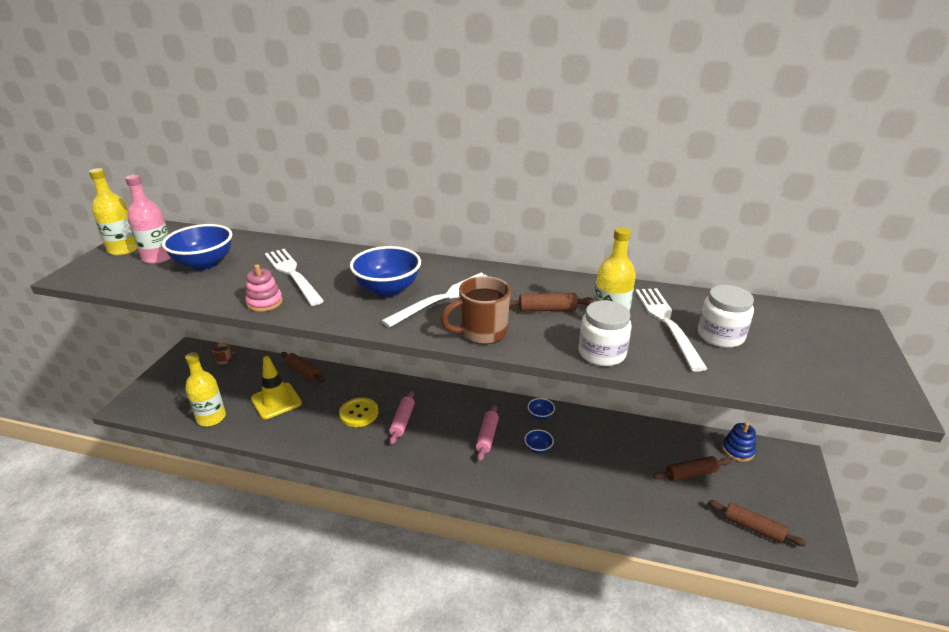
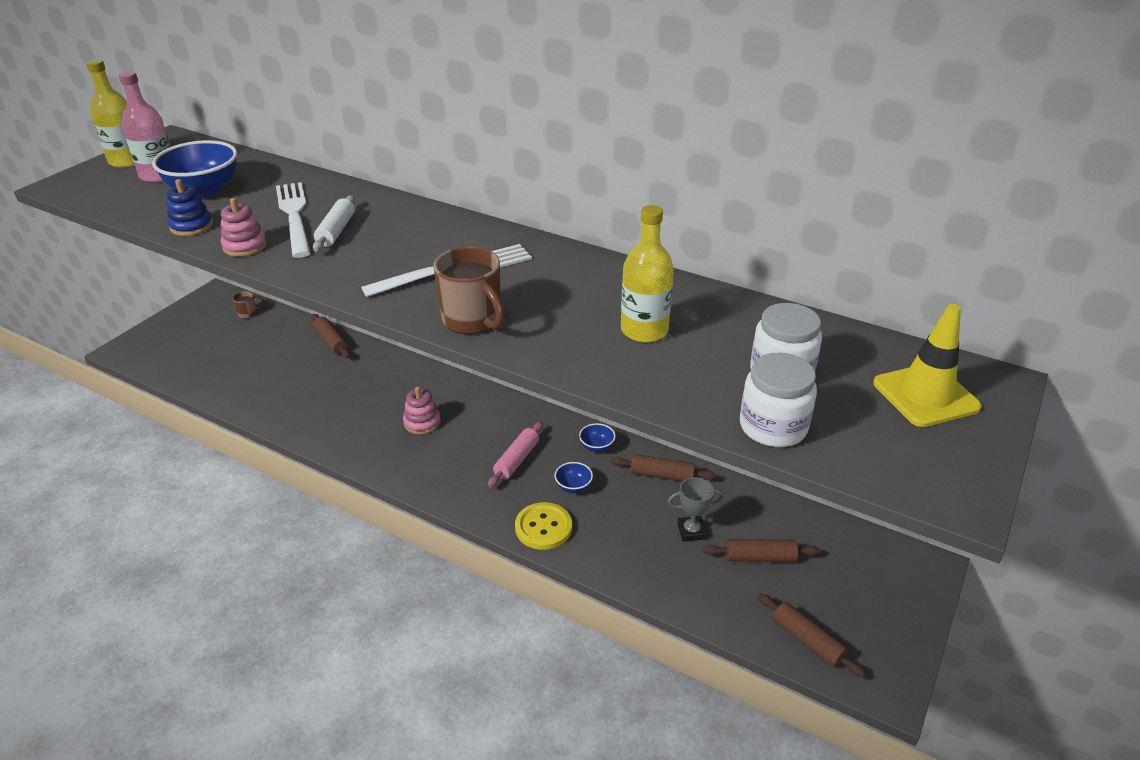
camera: 15 degrees right, 5 degrees up
yellow bottle [185,352,226,426] -> none
yellow traffic cone [251,356,302,419] -> yellow traffic cone moved to [873,304,982,427]
yellow button [339,397,379,427] -> yellow button moved to [515,502,572,550]
blue bowl [350,246,421,297] -> none
pink rolling pin [389,391,415,445] -> pink stacking toy [403,386,441,434]
brown mug [440,276,511,344] -> brown mug turned 120 degrees counterclockwise [434,247,505,334]
brown rolling pin [509,293,594,312] -> brown rolling pin moved to [611,454,716,481]
white jar [579,300,632,366] -> white jar moved to [740,353,817,447]
white fork [635,288,707,372] -> none
blue stacking toy [722,422,756,462] -> blue stacking toy moved to [167,179,213,236]
none -> white rolling pin [313,195,355,252]
none -> grey trophy [668,477,724,541]

